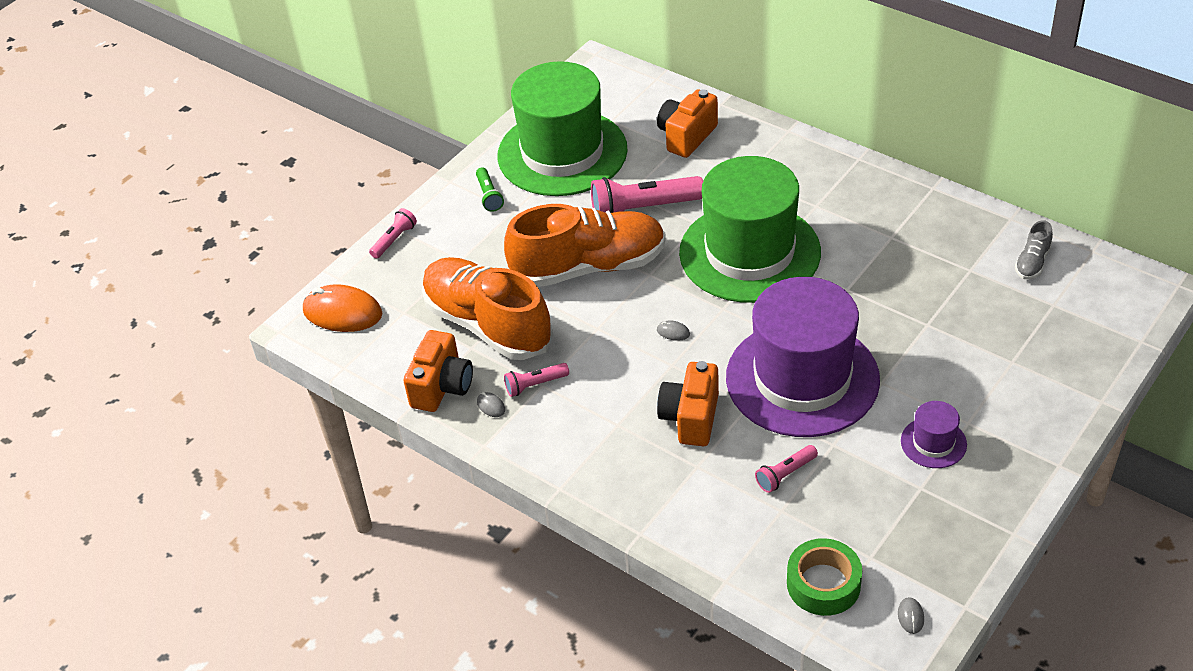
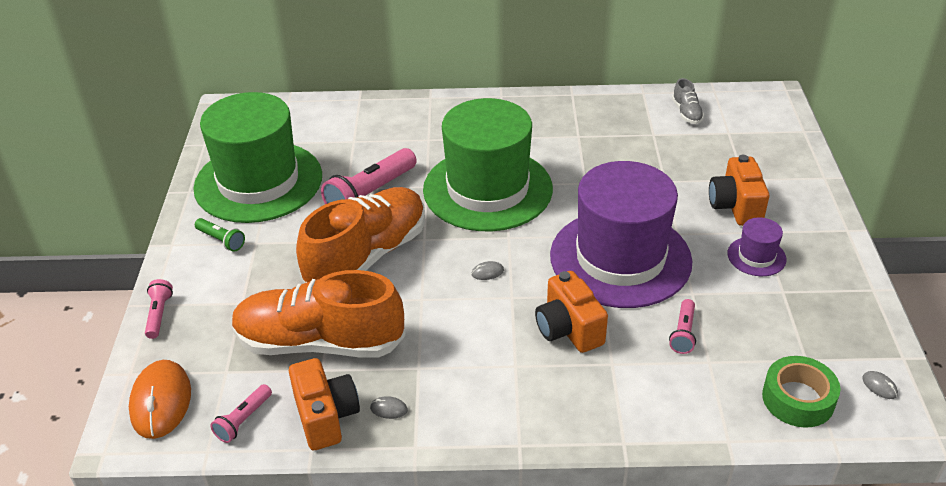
camera: 40 degrees left, 5 degrees down
orange mouse [303,284,382,332] -> orange mouse turned 75 degrees counterclockwise [129,360,191,439]
pink flashlight [504,363,569,397] -> pink flashlight moved to [210,384,272,443]
orange camera [657,89,718,158] -> orange camera moved to [709,155,769,226]

